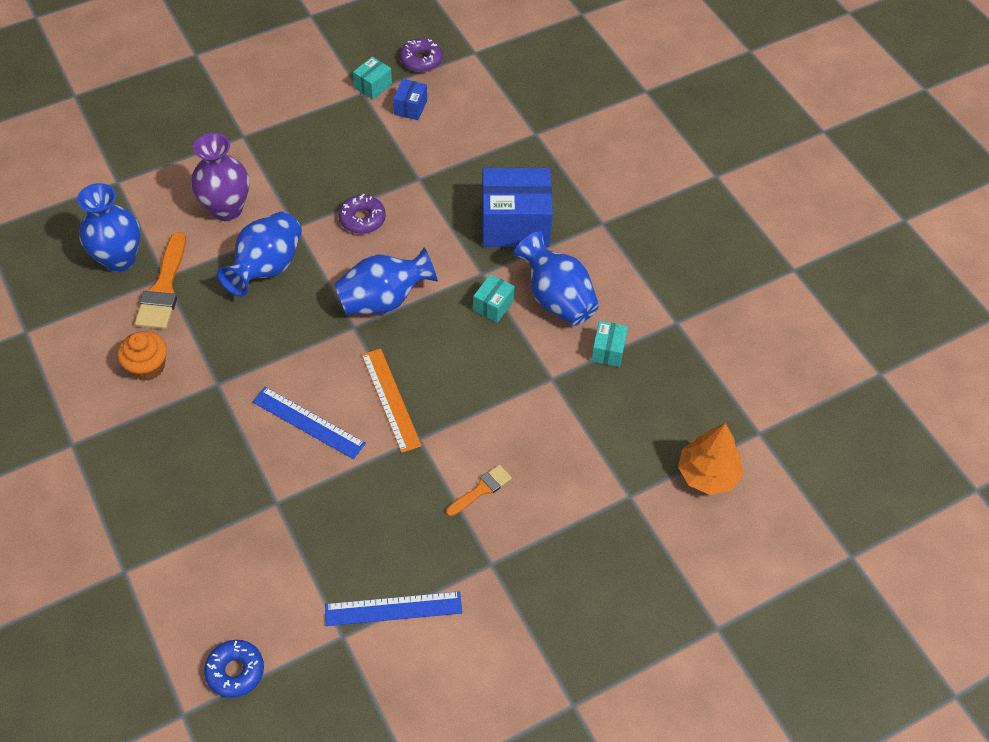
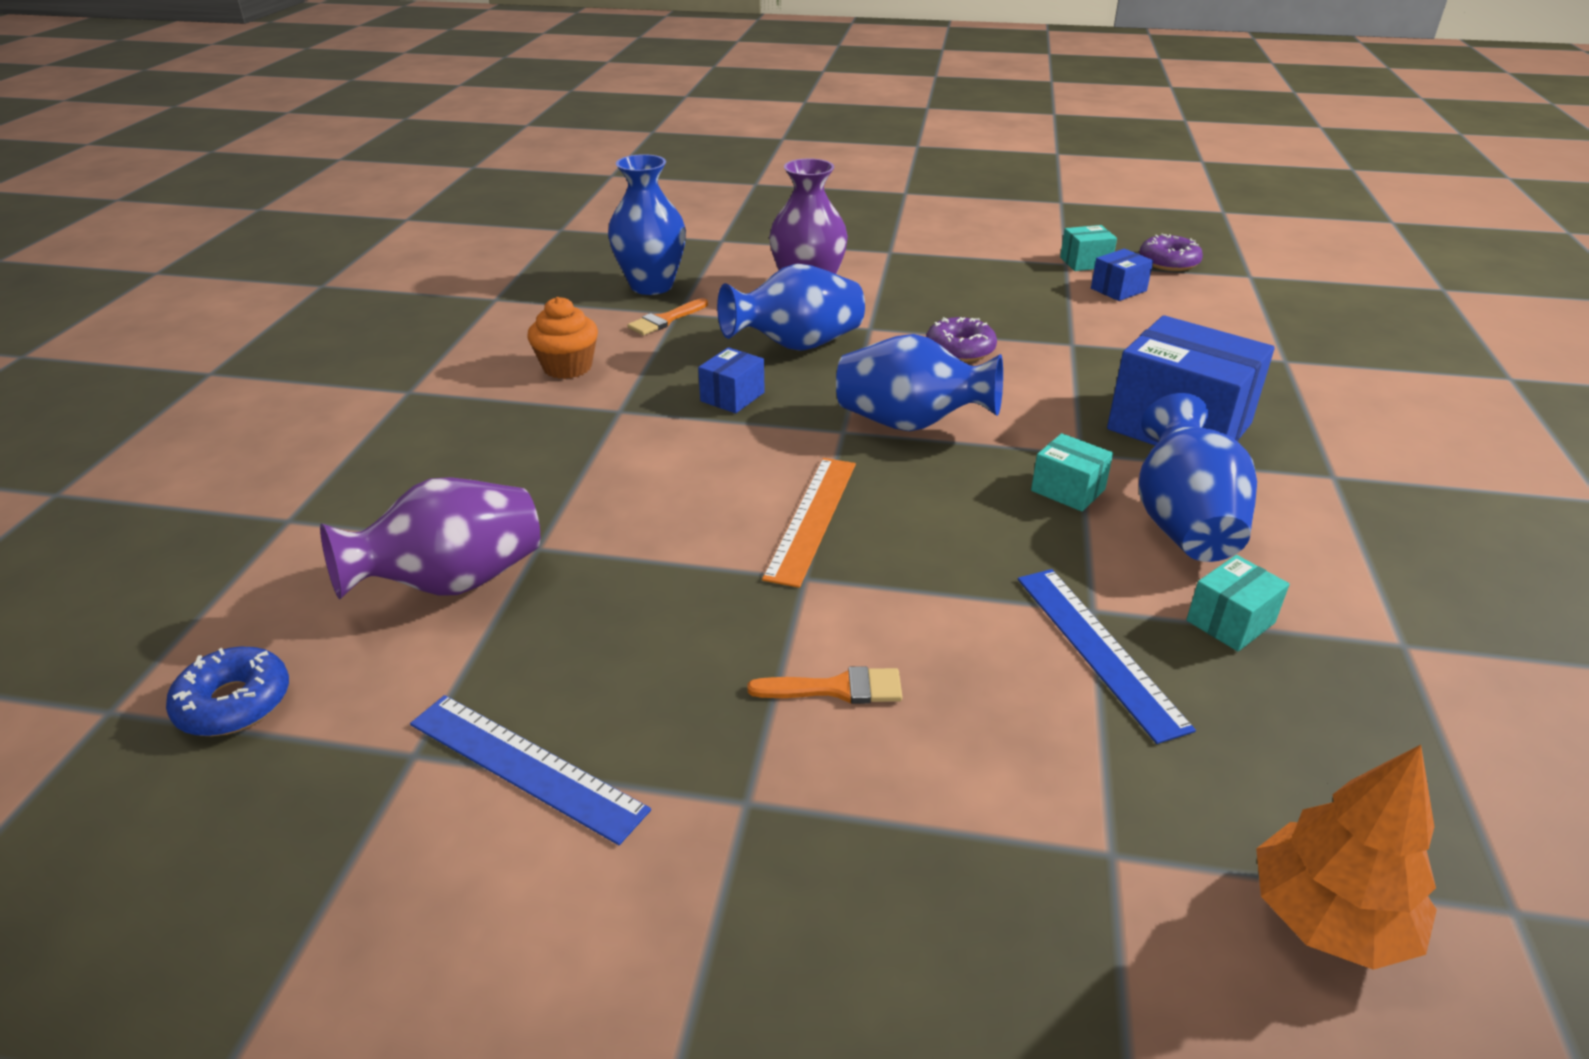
camera: 40 degrees right, 20 degrees down
orange brush [135,232,186,329] -> orange brush [627,298,708,335], size x0.58
blue ruler [252,387,366,459] -> blue ruler moved to [1018,569,1196,744]
turquoise box [473,274,515,323] -> turquoise box turned 60 degrees clockwise [1031,433,1113,512]
none -> purple vase [320,477,540,600]
none -> blue box [698,347,765,414]

